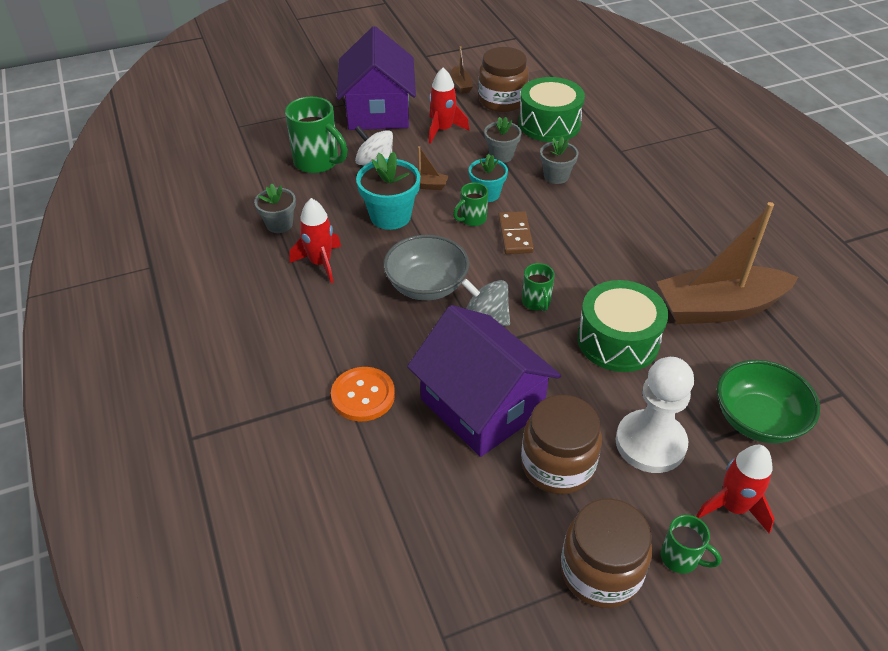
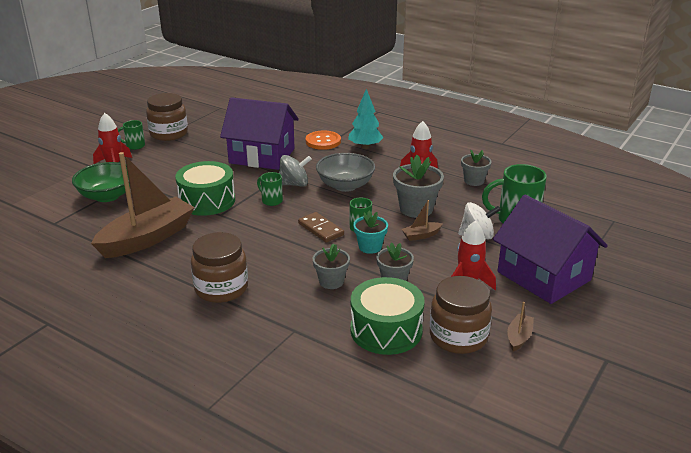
camera: 145 degrees right, 15 degrees down
turquoise flower pot [356,152,420,230] -> grey flower pot [393,155,444,218]
brown boat [451,46,473,94] -> brown boat turned 75 degrees clockwise [507,302,534,352]
brown jar [521,395,602,494] -> brown jar moved to [191,232,248,303]
white pawn [615,357,694,473] -> none
none -> turquoise tree [348,89,384,149]

